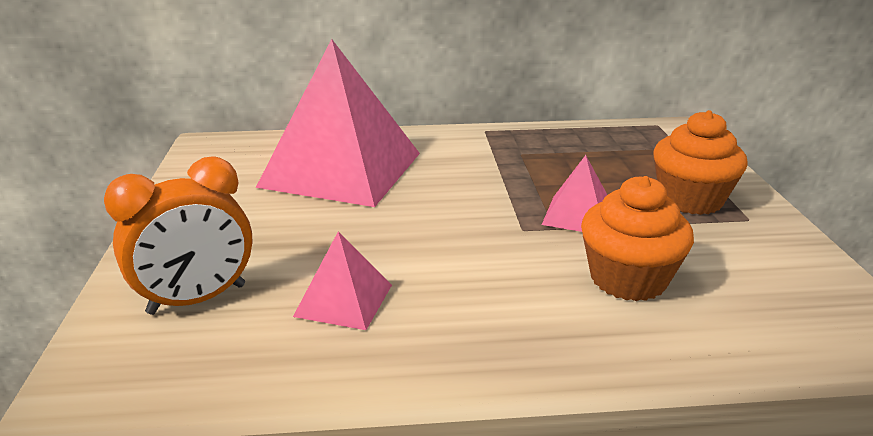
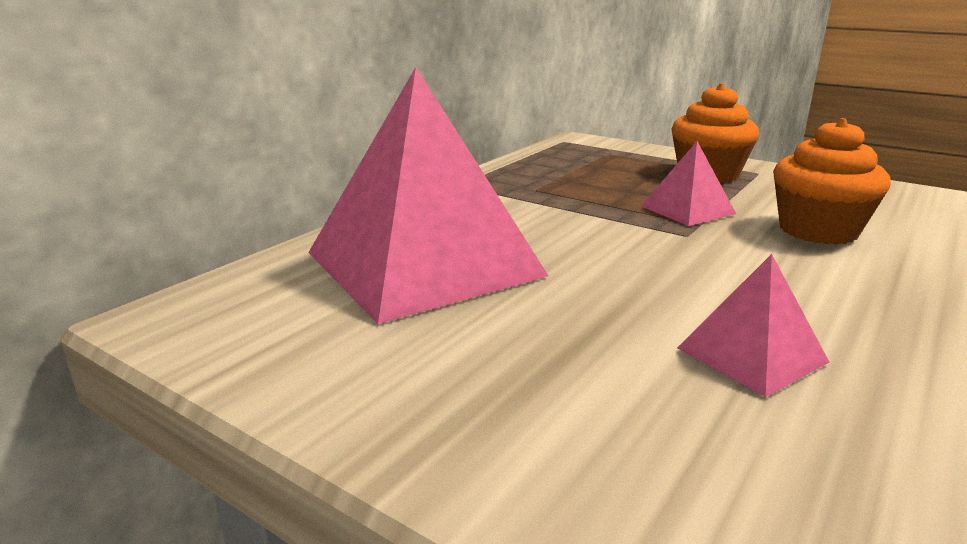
camera: 50 degrees left, 5 degrees down
orange clock [104,156,253,315] -> none

